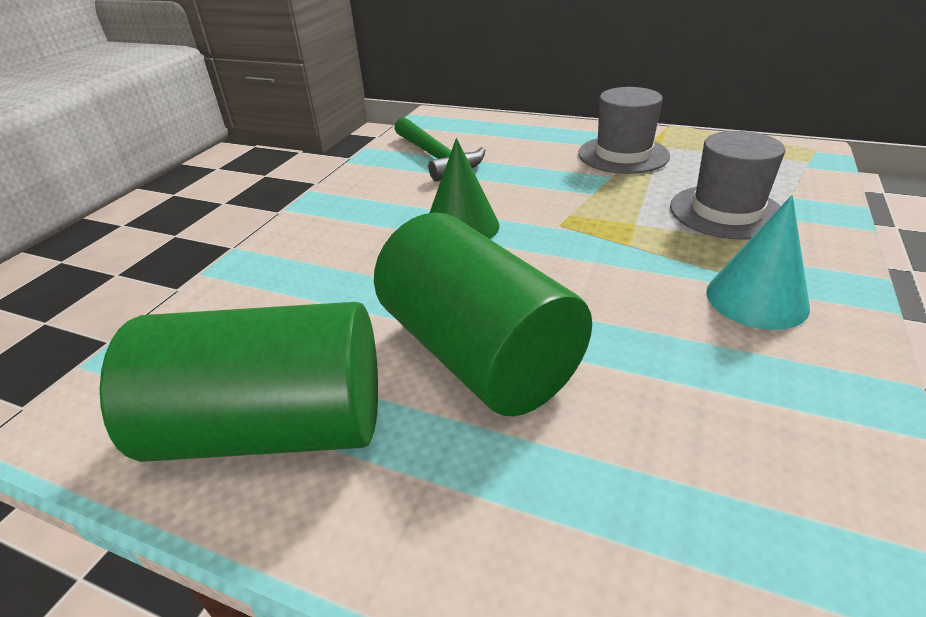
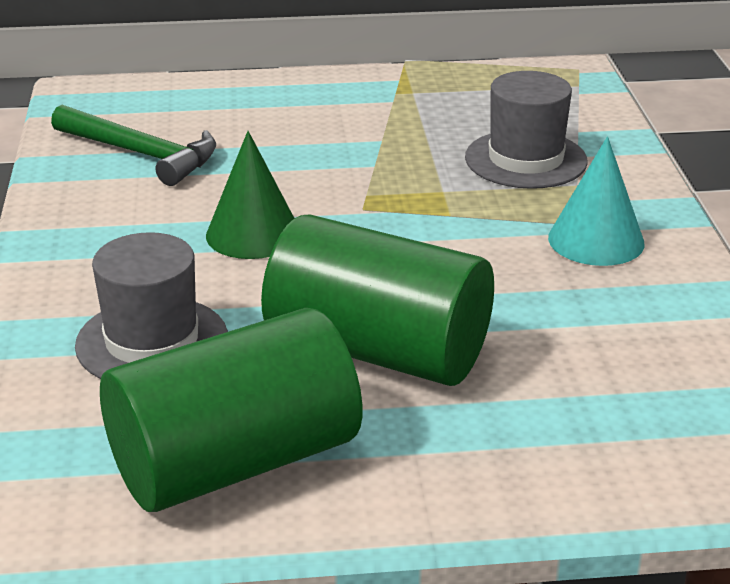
camera: 30 degrees left, 5 degrees down
grey hat [578,87,670,174] -> grey hat moved to [75,232,228,379]

